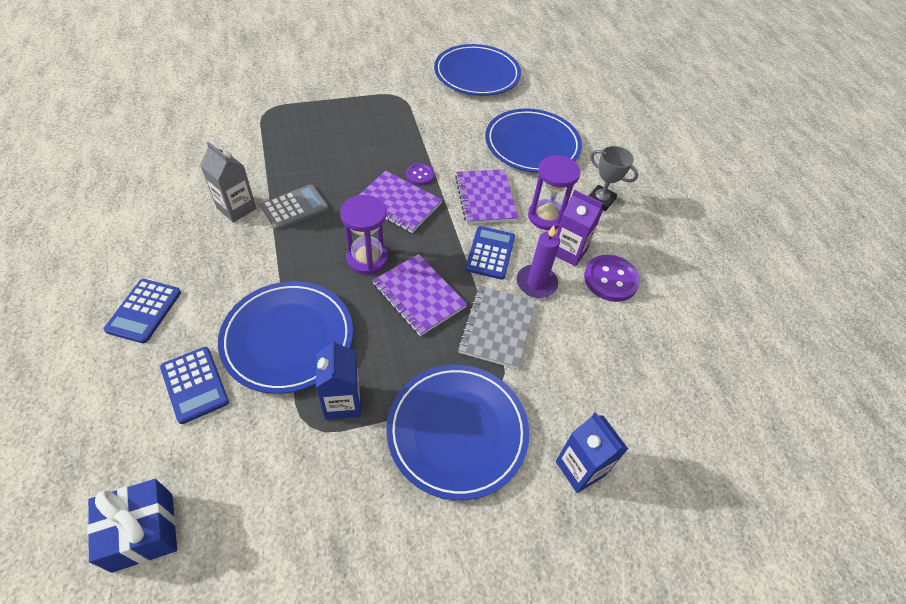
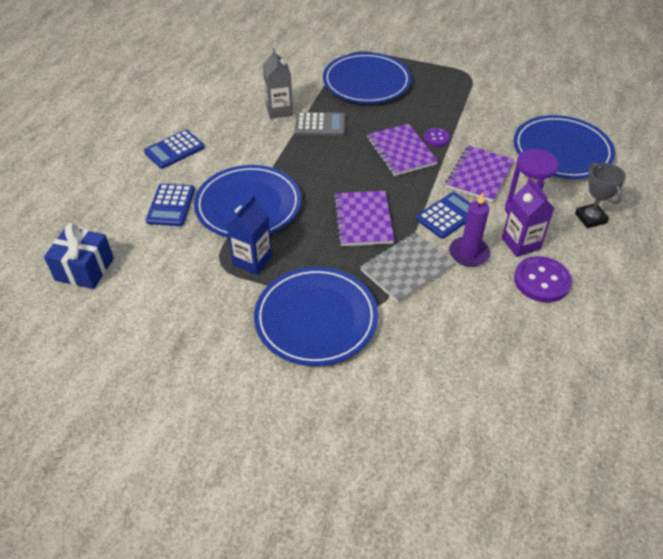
camera: 40 degrees right, 5 degrees down
purple hourglass [340,195,388,275] -> none
blue plate [434,44,521,96] -> blue plate moved to [323,52,412,104]
blue carton [556,412,628,493] -> none

